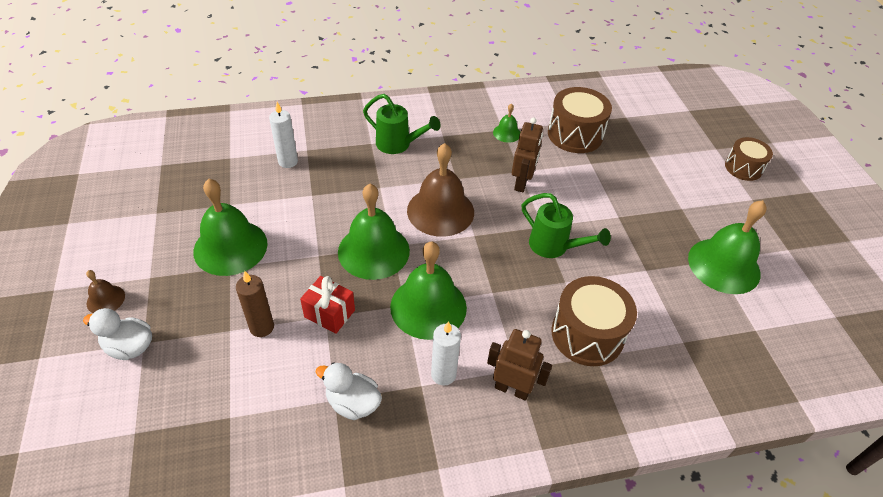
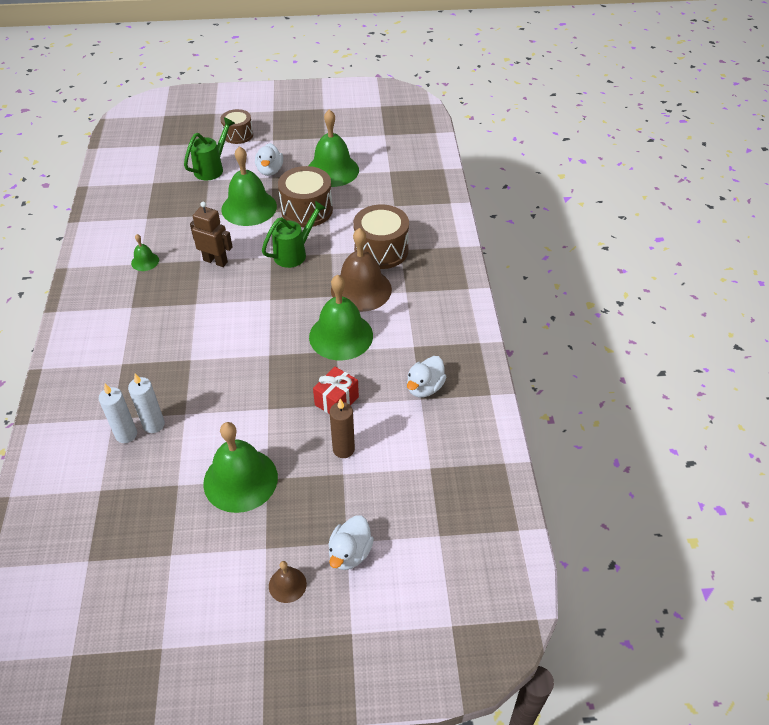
camera: 80 degrees left, 0 degrees up
green bell [338,184,410,280] -> green bell moved to [221,146,277,226]
green watering can [363,94,440,154] -> green watering can moved to [184,117,235,180]
brown bell [407,143,474,237] -> brown bell moved to [331,228,392,312]
white candle [431,321,461,386] -> white candle moved to [128,374,165,433]
brown robot [487,329,552,401] -> none
brown drum [548,87,612,153] -> brown drum moved to [278,166,333,227]
none -> white duck [255,143,283,176]

